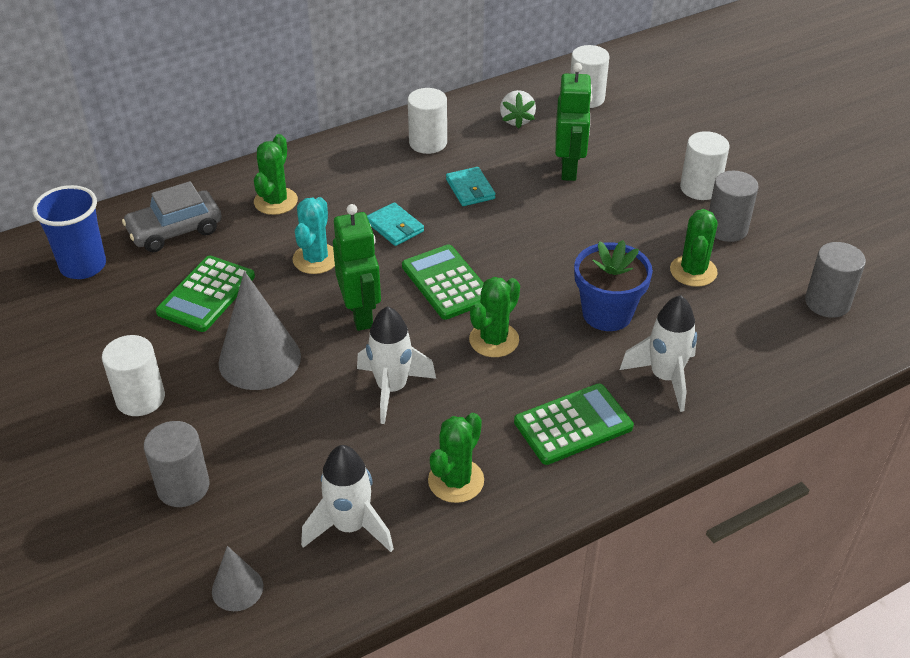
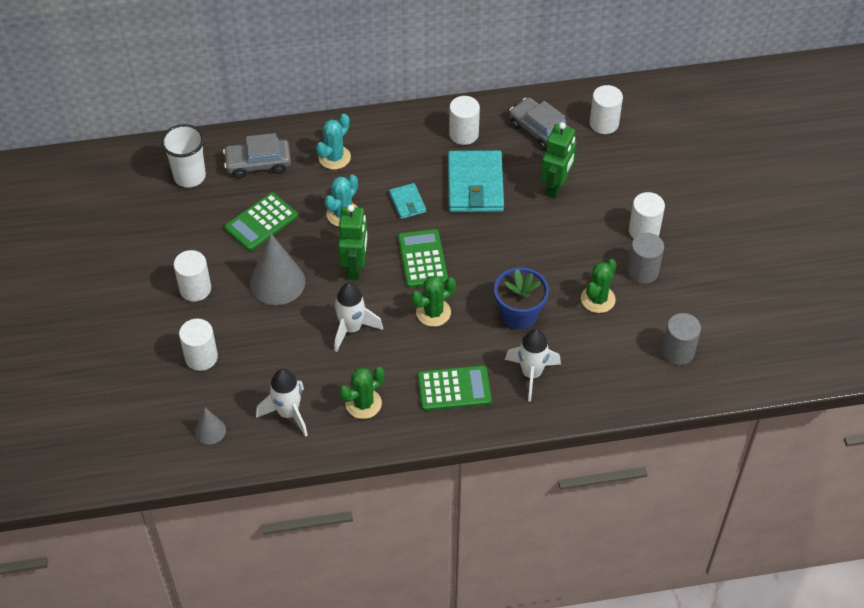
camera: 20 degrees right, 10 degrees up
blue cup [33,185,106,279] -> white cup [161,124,206,188]
grey cylinder [144,421,210,507] -> white cylinder [179,319,218,371]
green cactus [254,134,298,215] -> turquoise cactus [316,114,351,170]
turquoise wallet [446,167,496,206] -> turquoise wallet [448,150,504,212], size x2.00
white strawberry [500,90,536,129] -> grey car [509,97,570,151]

